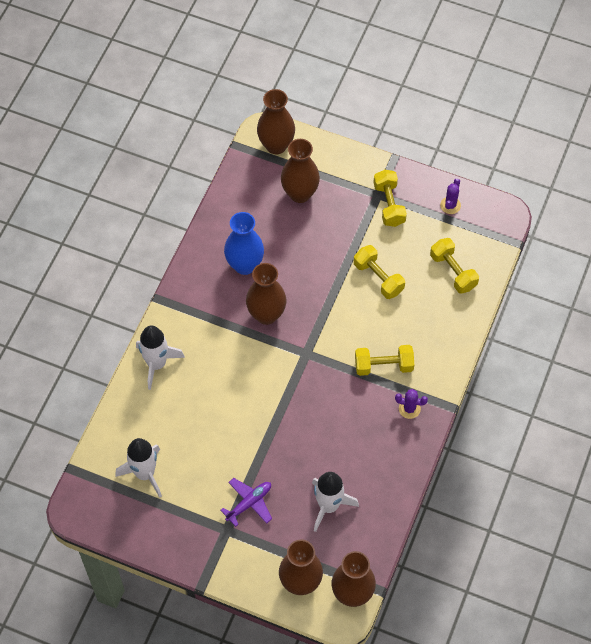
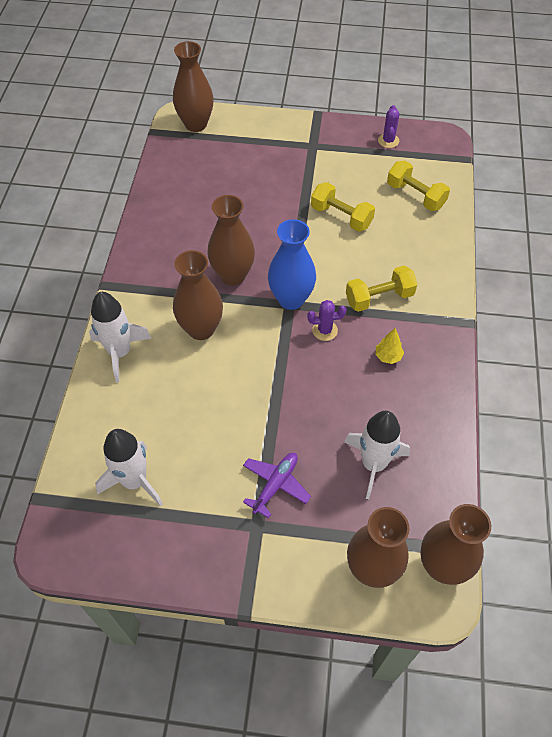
camera: 15 degrees left, 5 degrees down
blue vase [224,212,264,275] -> blue vase moved to [268,219,316,310]
brown vase [281,139,320,203] -> brown vase moved to [173,250,223,340]
yellow dumbbell [373,170,407,227] -> none
purple cactus [395,389,428,419] -> purple cactus moved to [307,300,346,341]
none -> yellow tree [376,328,404,364]

